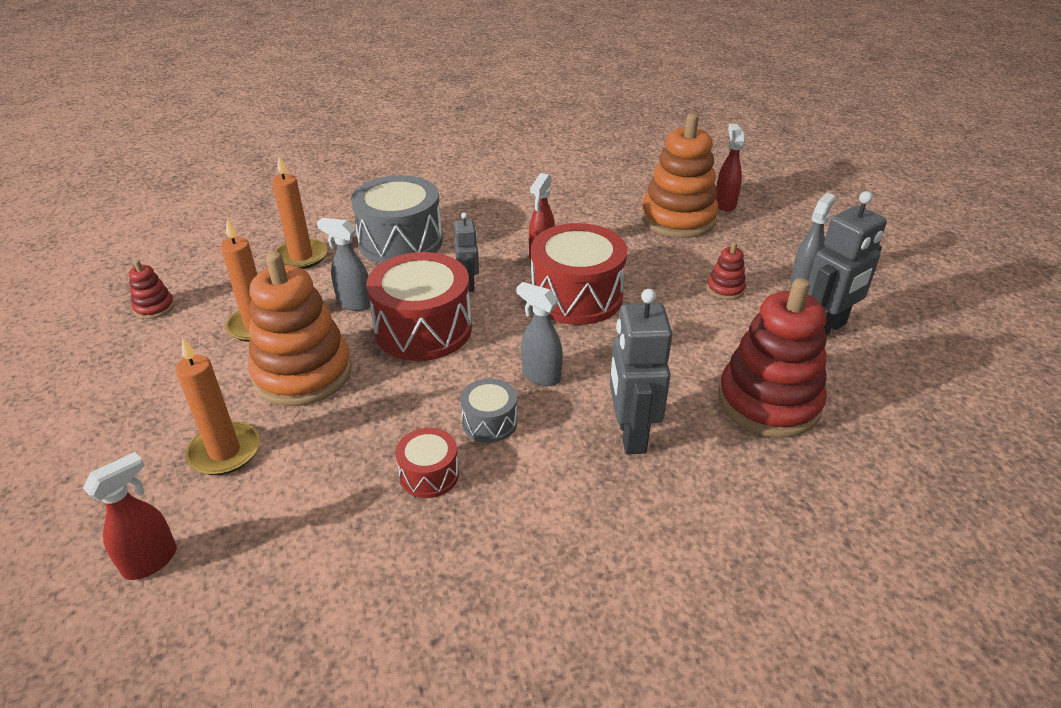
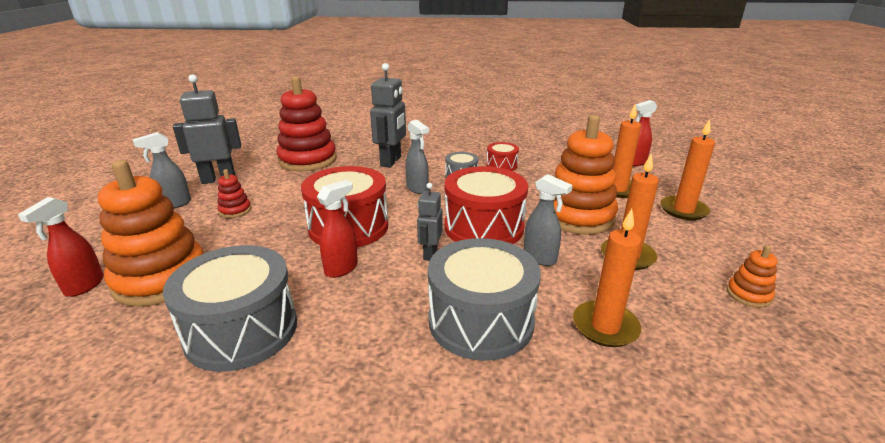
camera: 160 degrees left, 10 degrees down
red stacking toy [129,260,175,319] -> orange stacking toy [727,245,777,308]
none -> grey drum [163,245,297,372]
none -> orange candle [660,119,715,220]

